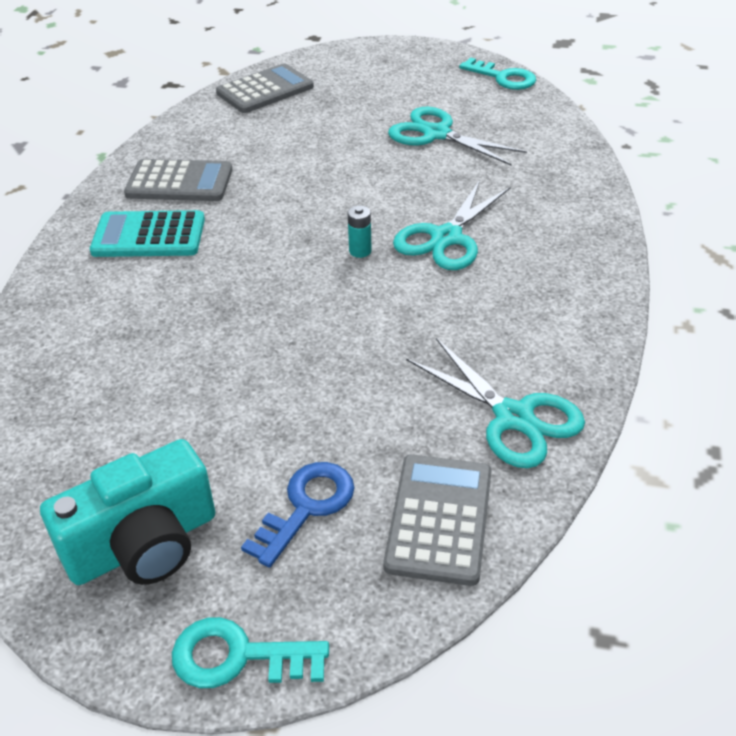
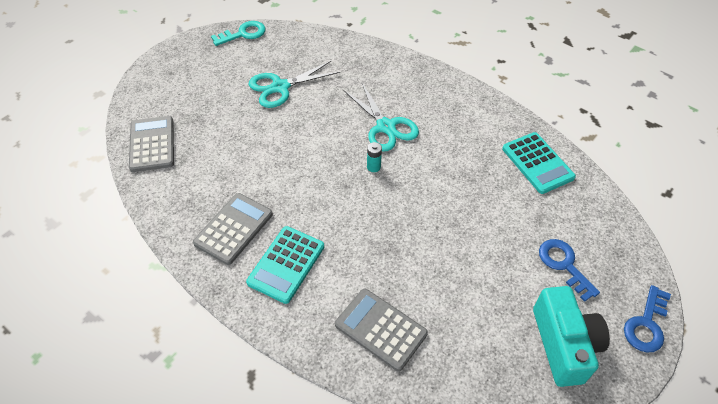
camera: 65 degrees left, 10 degrees up
turquoise key [172,617,329,688] -> blue key [624,285,671,353]
grey calculator [384,455,492,586] -> grey calculator moved to [335,289,428,371]
turquoise scissors [406,338,585,468] -> turquoise calculator [502,132,576,194]

